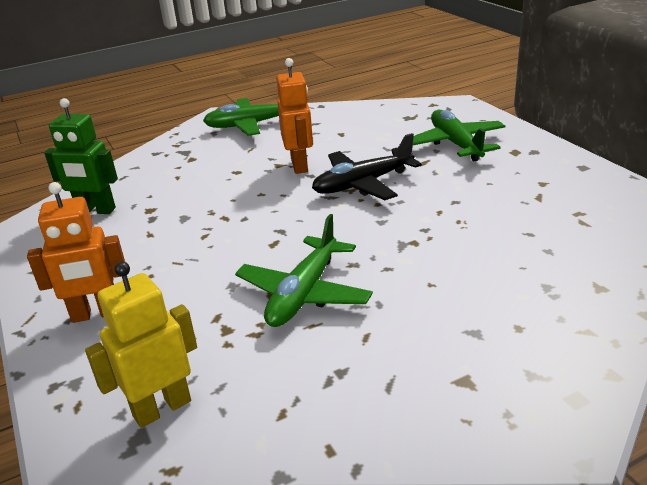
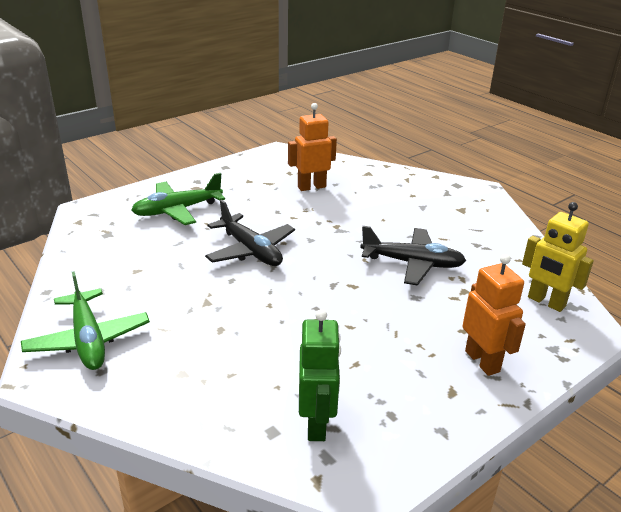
camera: 105 degrees left, 0 degrees up
green plane [235,214,373,327] -> black plane [360,226,466,285]
orange robot [276,58,313,174] -> orange robot moved to [288,103,337,191]

